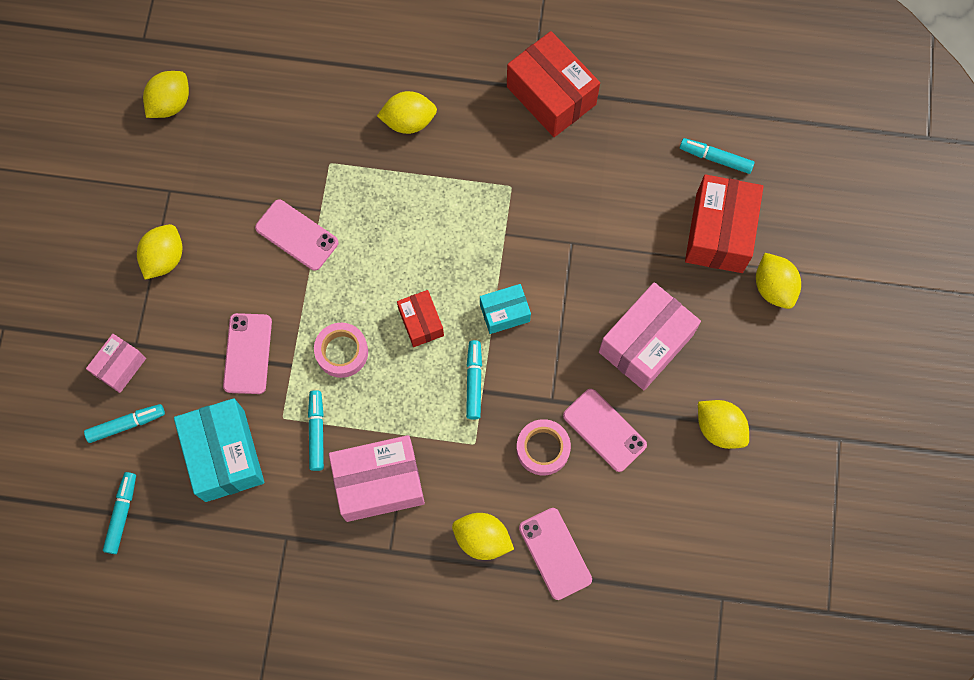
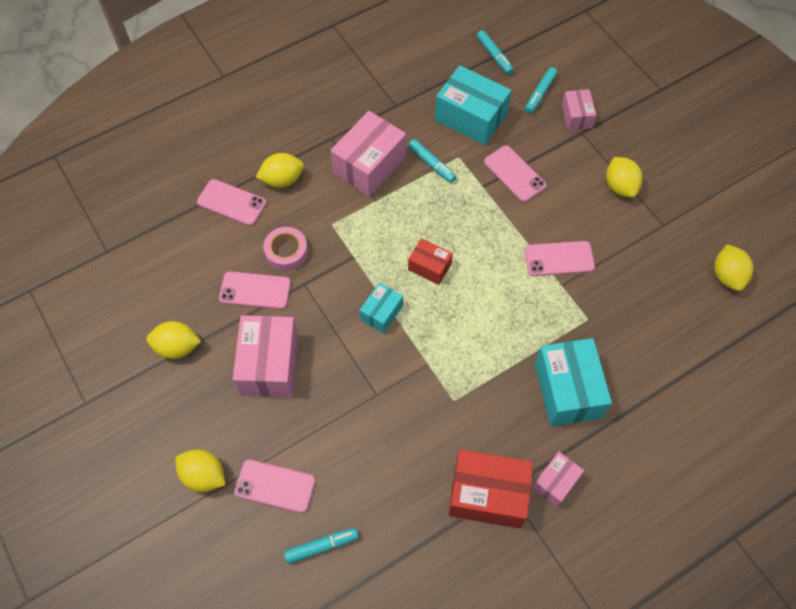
camera: 140 degrees right, 10 degrees down
pink tape [314,323,368,378] -> none
yellow lemon [377,91,437,134] -> turquoise box [535,338,612,426]
turquoise marker [466,340,482,419] -> none
red box [685,175,763,273] -> pink phone [234,460,315,513]
none -> pink box [532,452,584,507]

